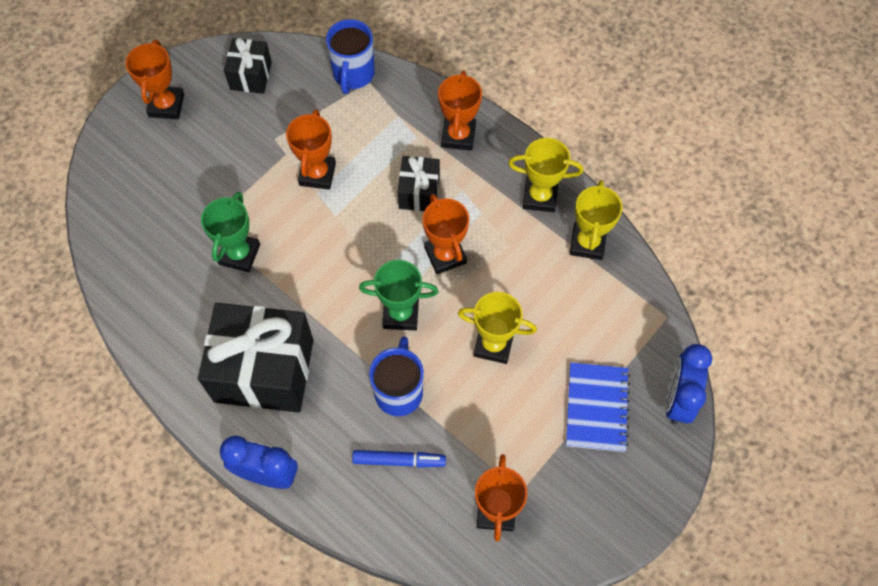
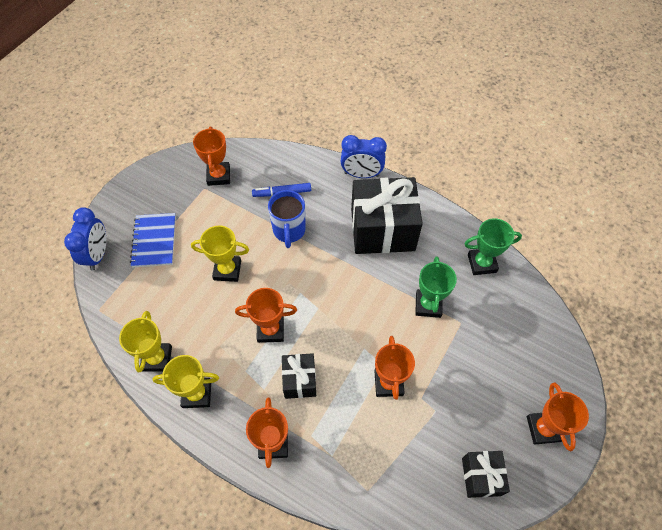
camera: 170 degrees right, 5 degrees down
blue mug [326,19,375,94] -> none
green trophy [359,260,438,330] -> green trophy moved to [464,218,522,275]
orange trophy [423,194,469,274] -> orange trophy turned 60 degrees counterclockwise [235,288,297,343]

